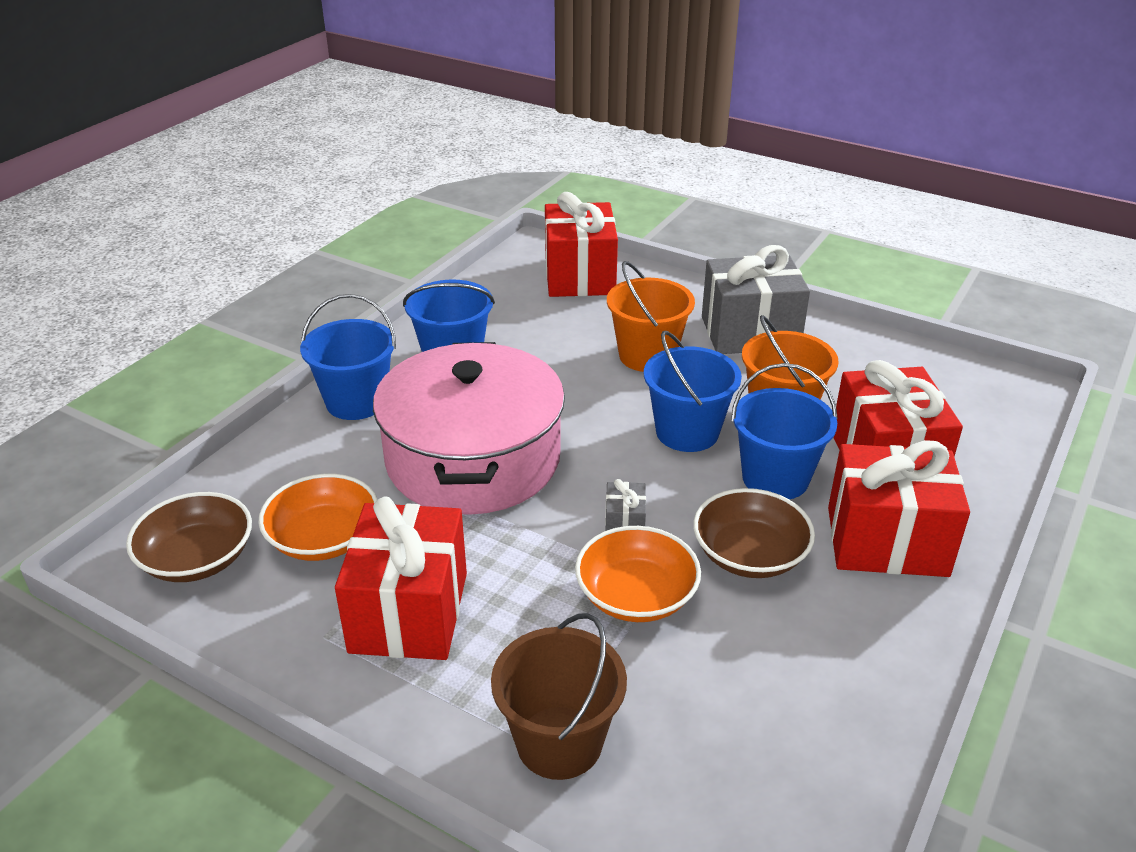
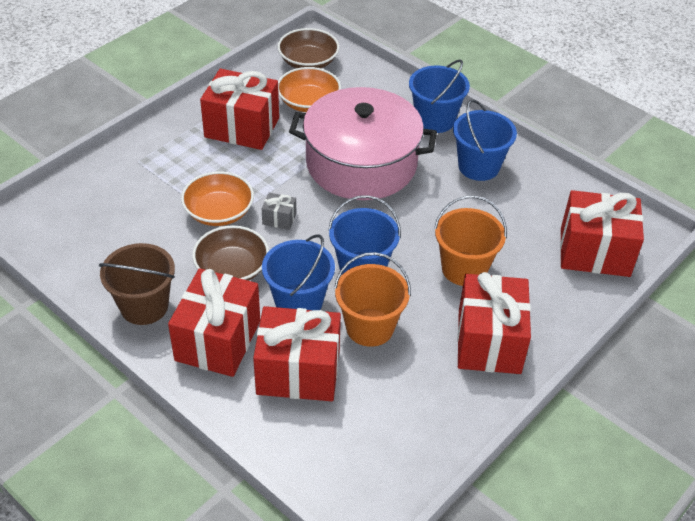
camera: 100 degrees right, 10 degrees up
brown bucket [491,613,627,780] -> brown bucket moved to [99,243,175,325]
grey gift [702,245,810,354] -> red gift [457,272,531,374]

